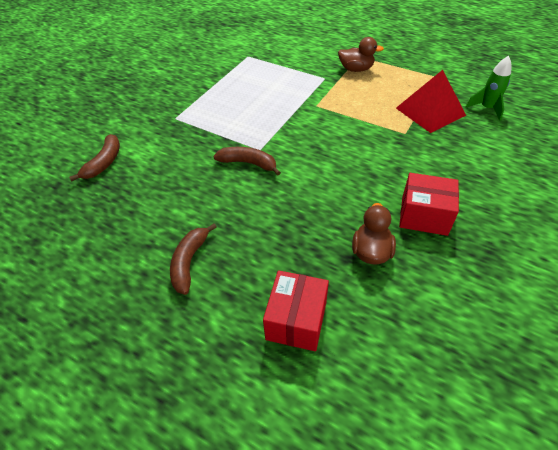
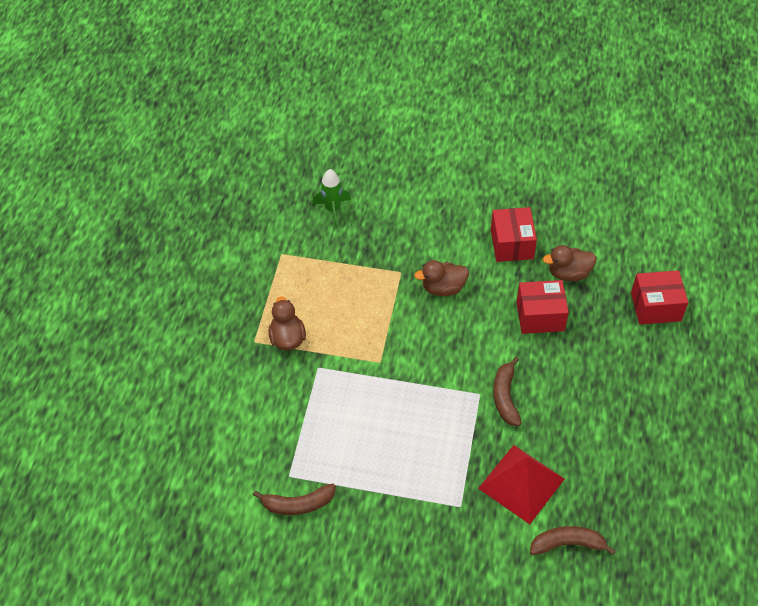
camera: 110 degrees left, 5 degrees up
brown banana [170,223,217,295] -> brown banana moved to [253,484,336,515]
red pyramid [396,70,466,133] -> red pyramid moved to [478,445,565,524]
none -> brown duck [414,260,469,296]
none -> red box [516,280,569,334]

